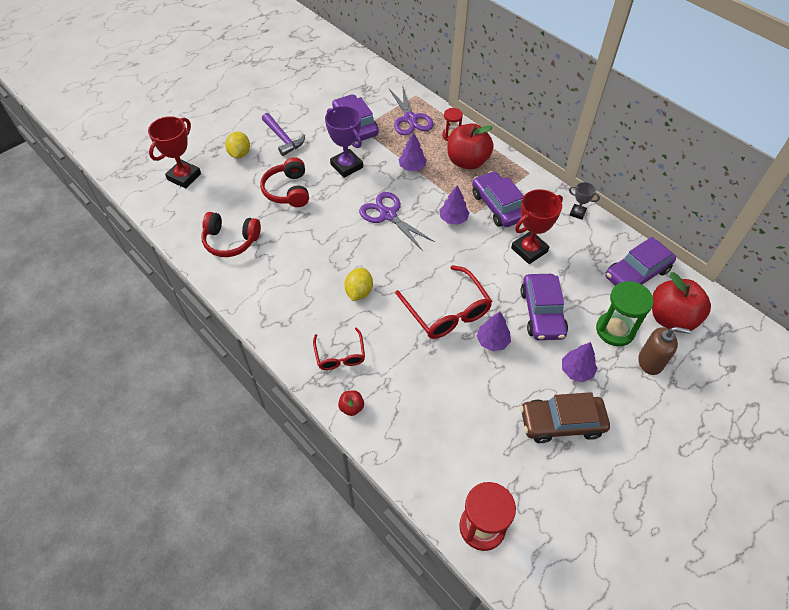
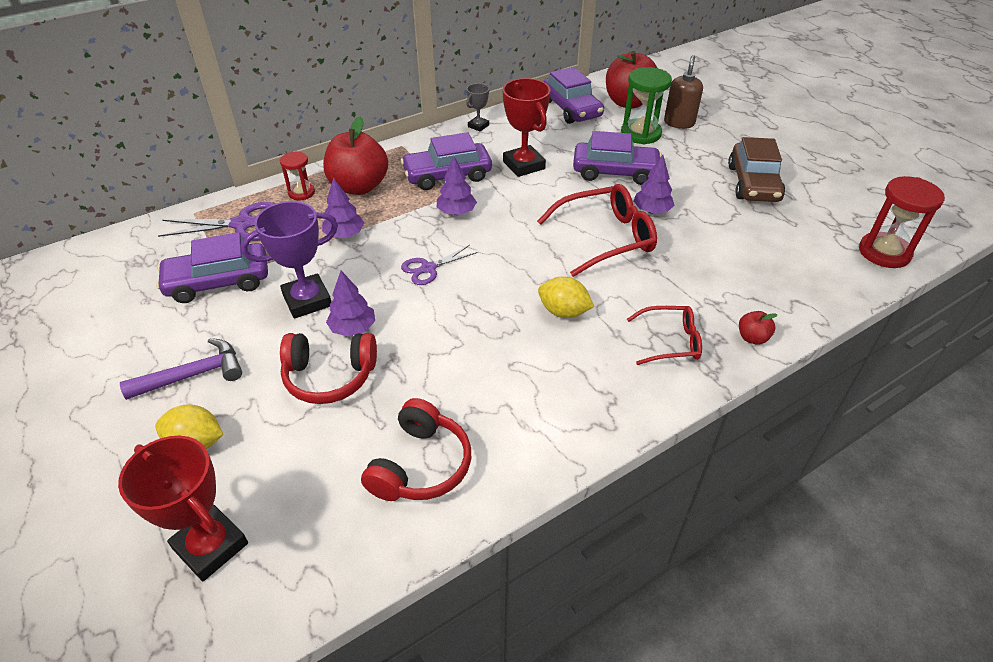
camera: 80 degrees left, 10 degrees down
purple scissors [359,192,435,251] -> purple scissors [401,245,478,285], size x0.63
purple tree [562,342,597,382] -> purple tree moved to [326,271,375,337]

